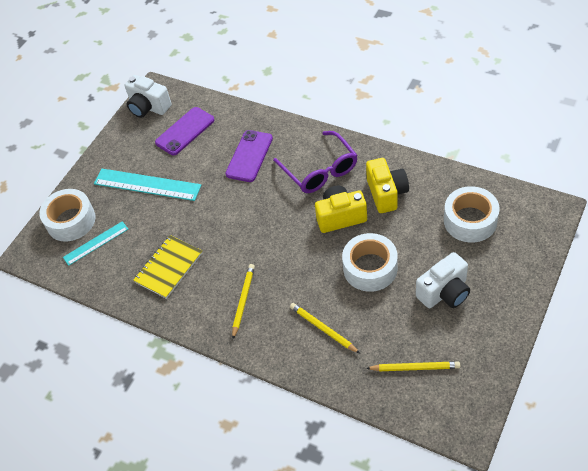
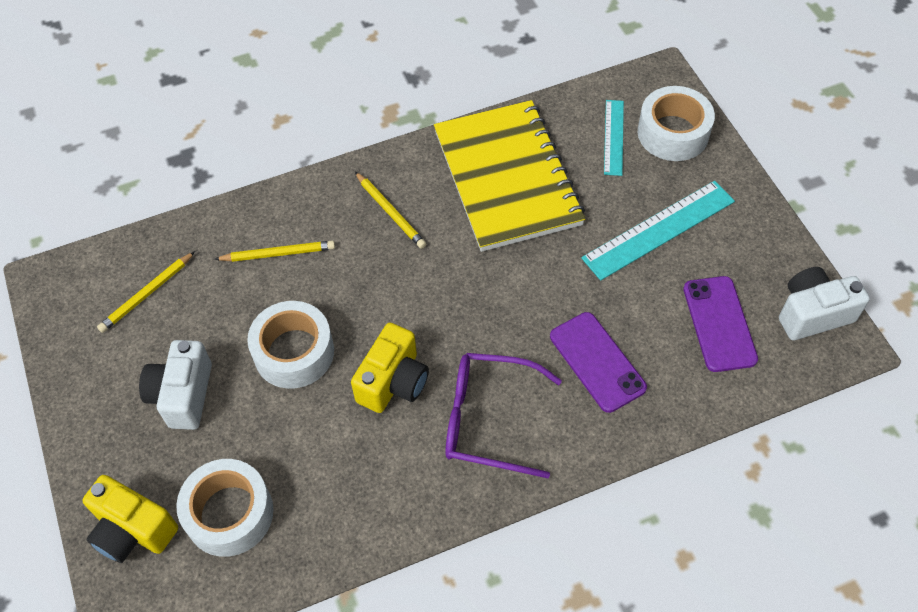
camera: 125 degrees right, 5 degrees up
yellow notebook [133,235,202,299] -> yellow notebook [434,100,585,252], size x1.85
yellow camera [366,158,409,213] -> yellow camera moved to [82,475,178,563]

